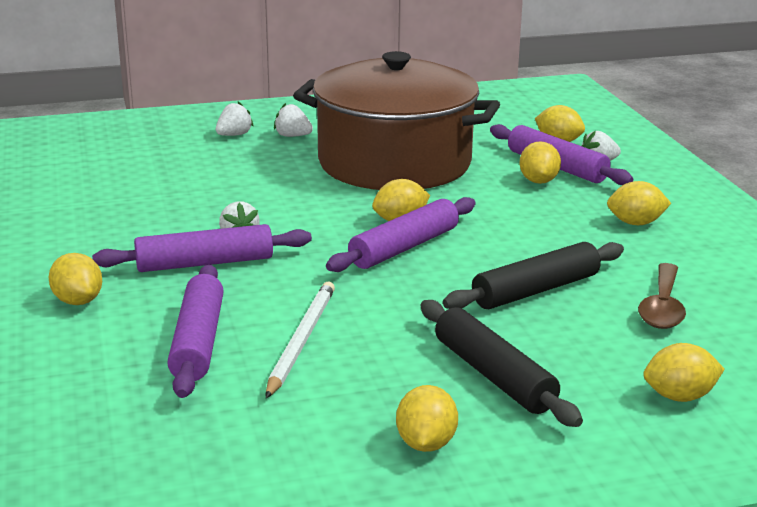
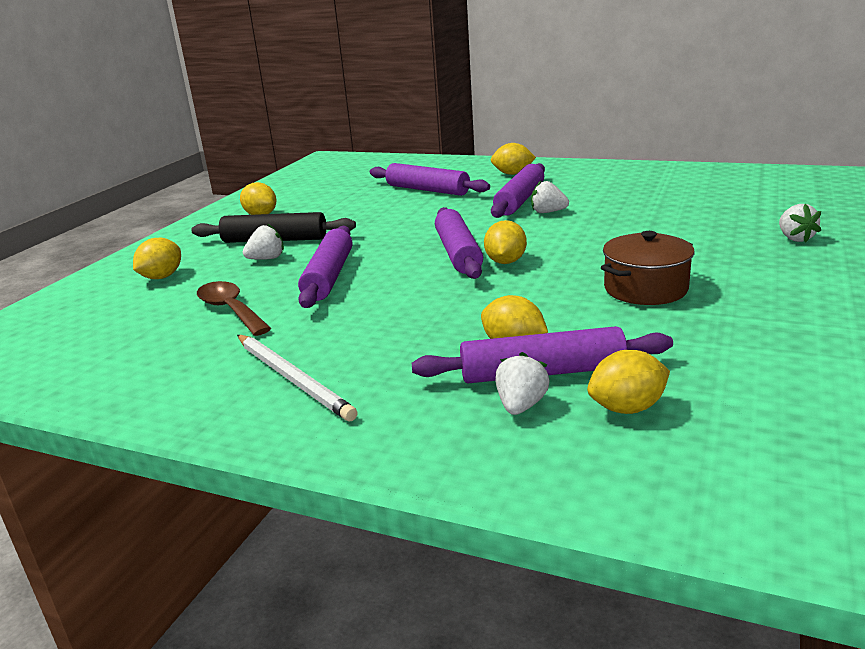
camera: 130 degrees right, 0 degrees up
white pencil [266,281,335,398] -> white pencil moved to [237,335,358,421]
white strawberry [274,103,313,137] -> white strawberry moved to [243,223,284,260]
brown pot [293,51,500,190] -> brown pot [601,231,695,305], size x0.45
black rolling pin [443,242,624,309] -> purple rolling pin [298,226,352,308]
yellow lemon [607,181,671,225] -> none

